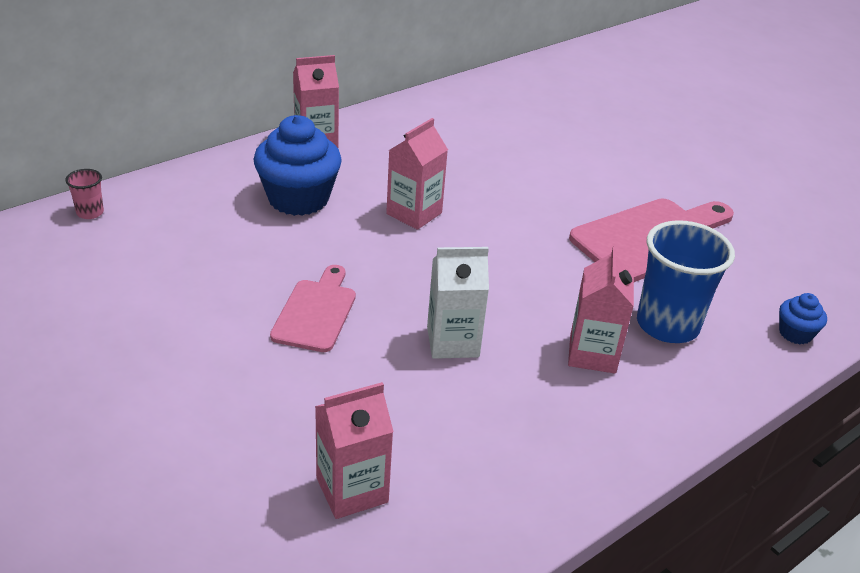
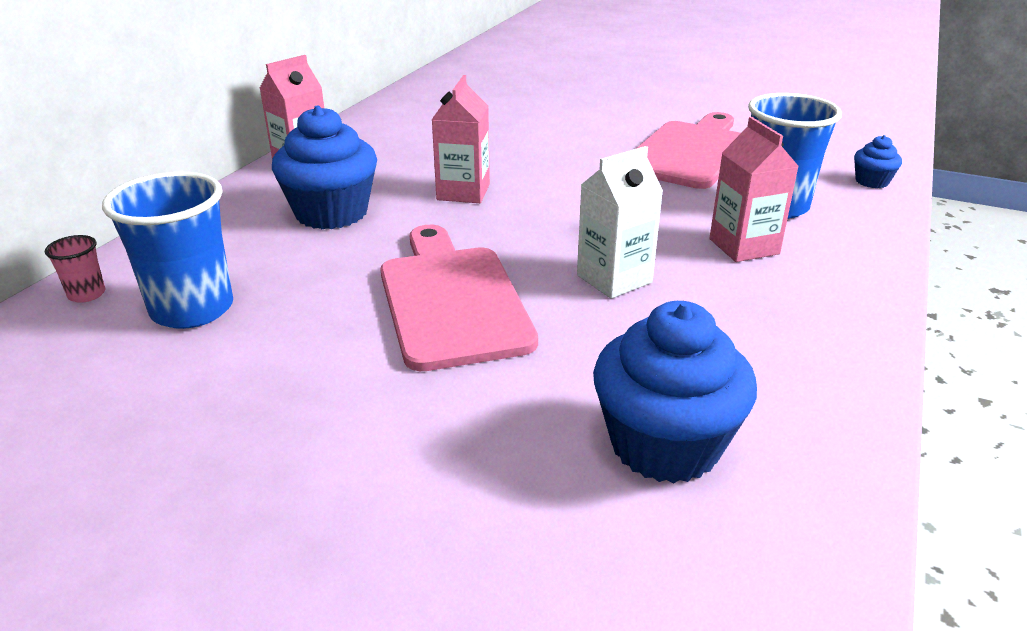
camera: 25 degrees left, 5 degrees down
pink cutting board [270,265,356,352] -> pink cutting board [381,225,538,371], size x1.63
pink carton [315,382,394,519] -> blue cupcake [593,301,757,483]
none -> blue cup [102,172,233,329]

